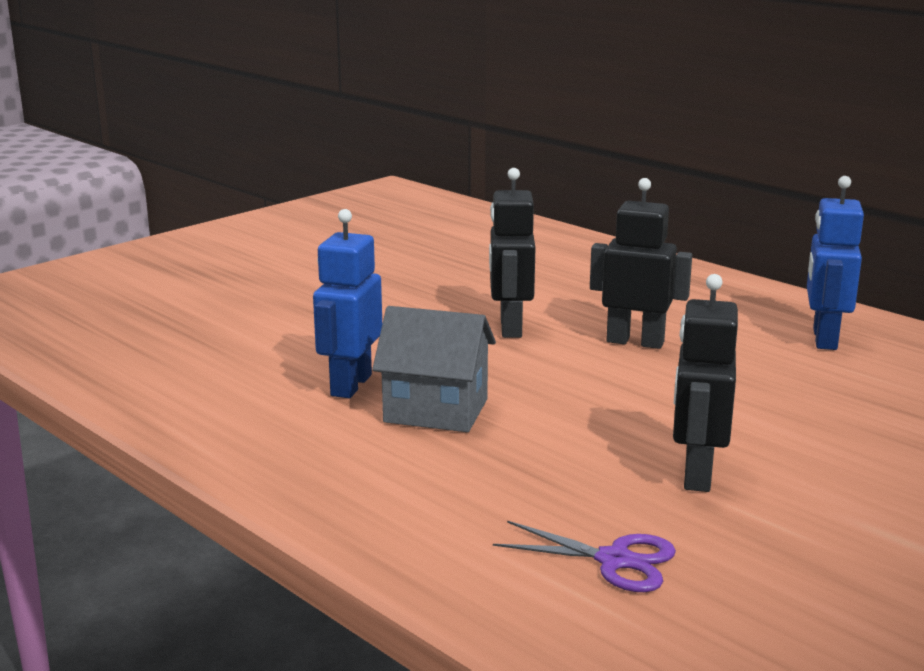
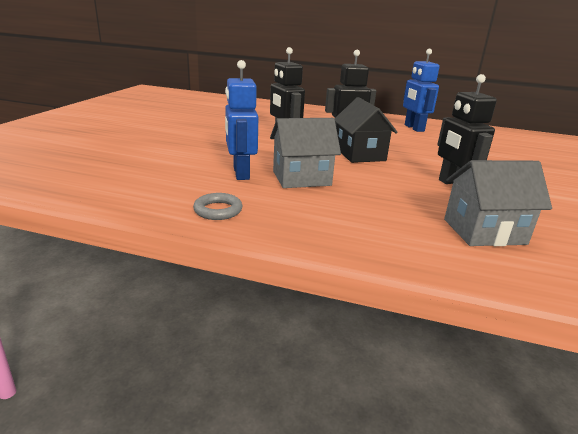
camera: 30 degrees left, 5 degrees up
purple scissors [493,521,676,592] -> grey house [444,160,552,246]
none -> grey ring [193,193,243,220]
none -> black house [335,97,398,163]

